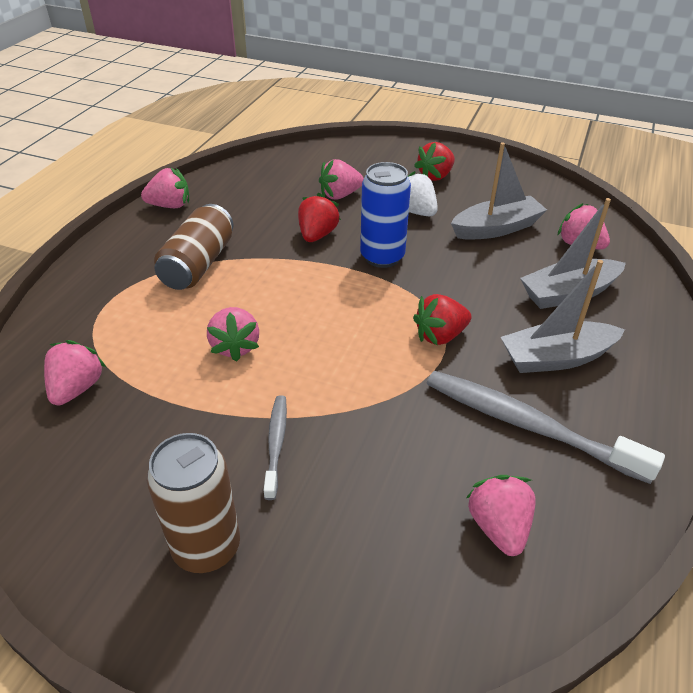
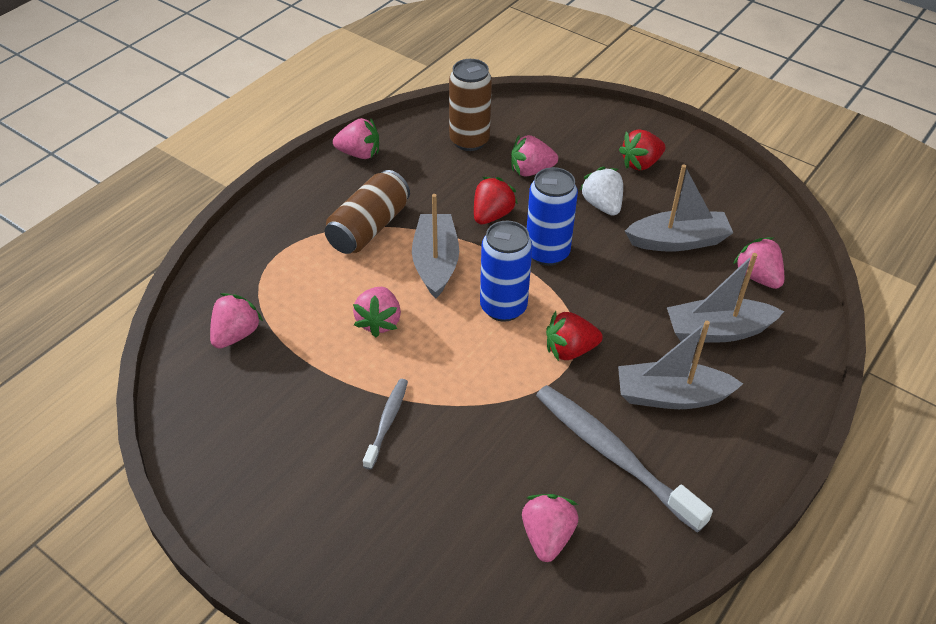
camera: 15 degrees right, 5 degrees up
brown can [147,433,240,573] -> brown can moved to [449,59,492,151]
none -> grey boat [412,194,459,299]
none -> blue can [480,221,533,322]

